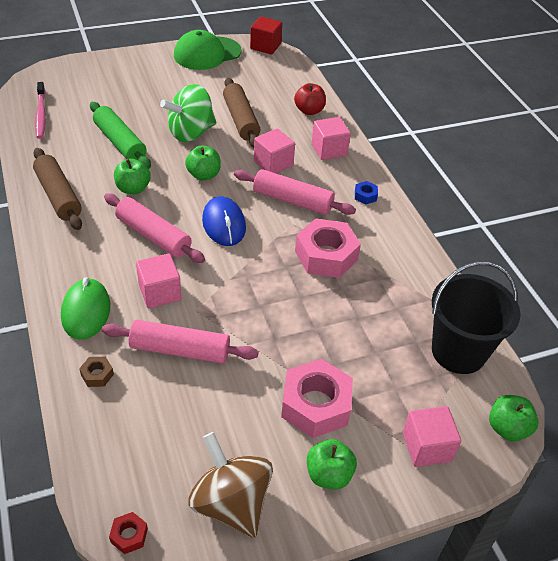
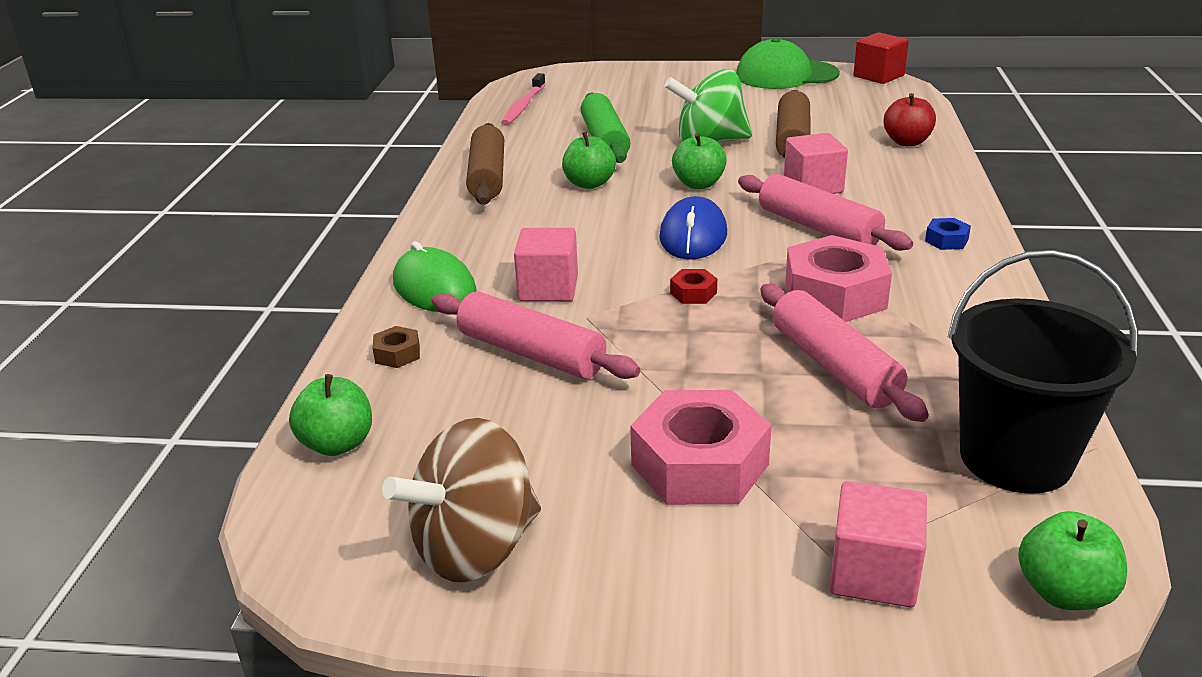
camera: 30 degrees right, 15 degrees down
green mouse [61,277,110,340] -> green mouse turned 60 degrees counterclockwise [393,241,477,312]
pink rolling pin [104,193,205,263] -> pink rolling pin moved to [760,284,929,422]
red nut [109,512,148,554] -> red nut moved to [670,269,717,304]
brown spinning top [188,432,273,538] -> brown spinning top turned 120 degrees counterclockwise [382,418,541,582]
green apple [307,439,357,489] -> green apple moved to [289,374,372,456]
pink cube [312,117,351,160] -> none

